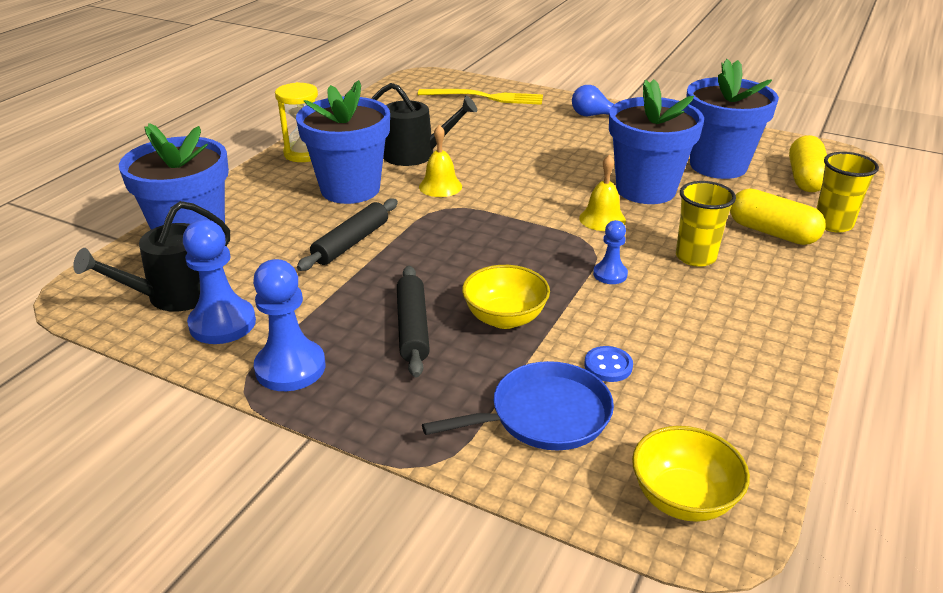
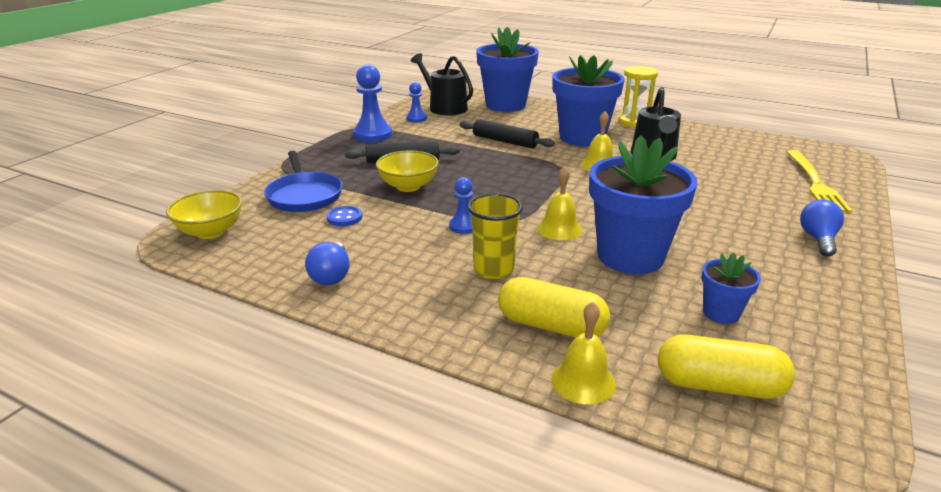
camera: 90 degrees right, 5 degrees down
blue pawn [183,219,256,344] -> blue pawn [406,82,427,122], size x0.57
blue flower pot [686,59,779,179] -> blue flower pot [701,252,761,324], size x0.47
yellow capsule [730,188,826,245] -> yellow capsule turned 75 degrees clockwise [498,277,610,338]
yellow cup [816,152,879,233] -> yellow bell [551,302,616,404]
none -> blue light bulb [305,242,350,285]

